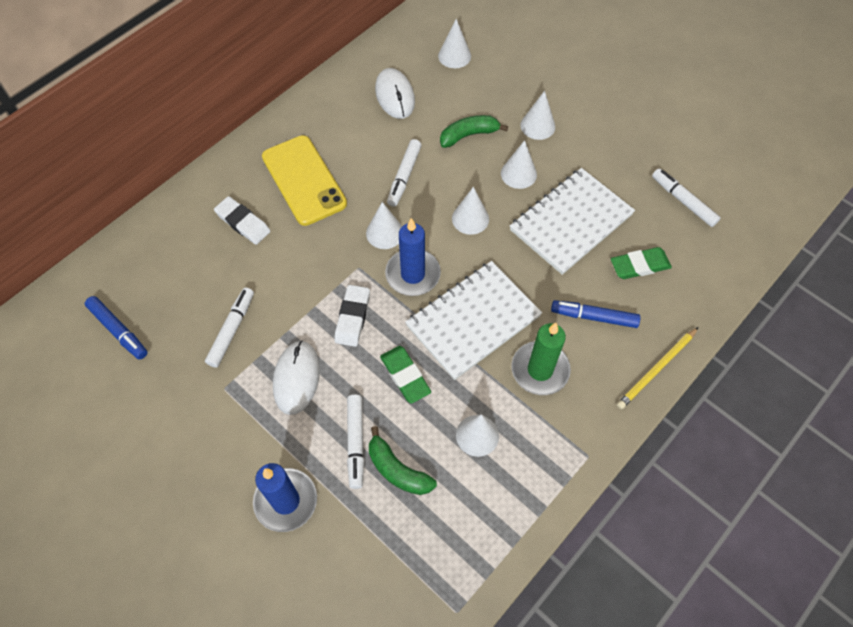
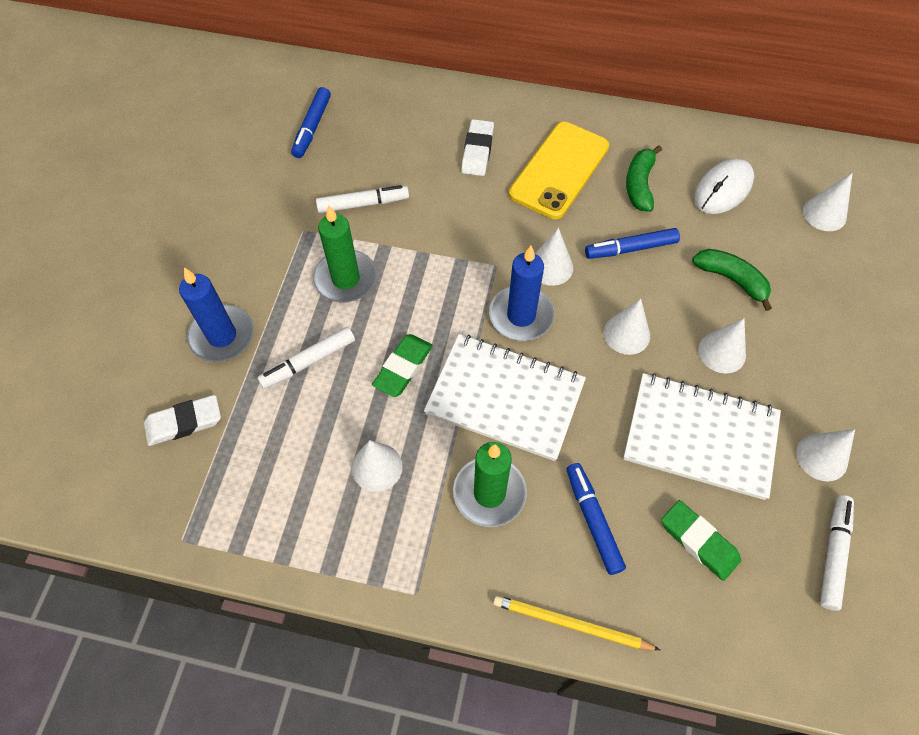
camera: 60 degrees right, 0 degrees up
white mouse [273,341,320,415] -> green candle [313,205,377,303]
white eraser [334,285,370,347] -> white eraser moved to [144,395,221,446]
green banana [369,426,437,495] -> green banana moved to [626,145,662,212]
white marker [387,139,422,207] -> blue marker [585,228,680,259]
white cone [520,91,555,140] -> white cone moved to [796,429,855,481]

